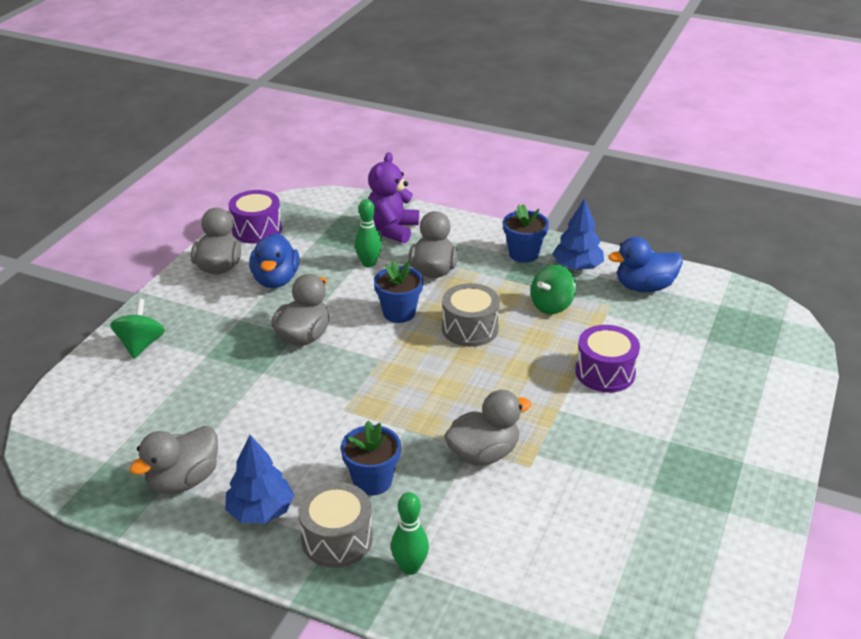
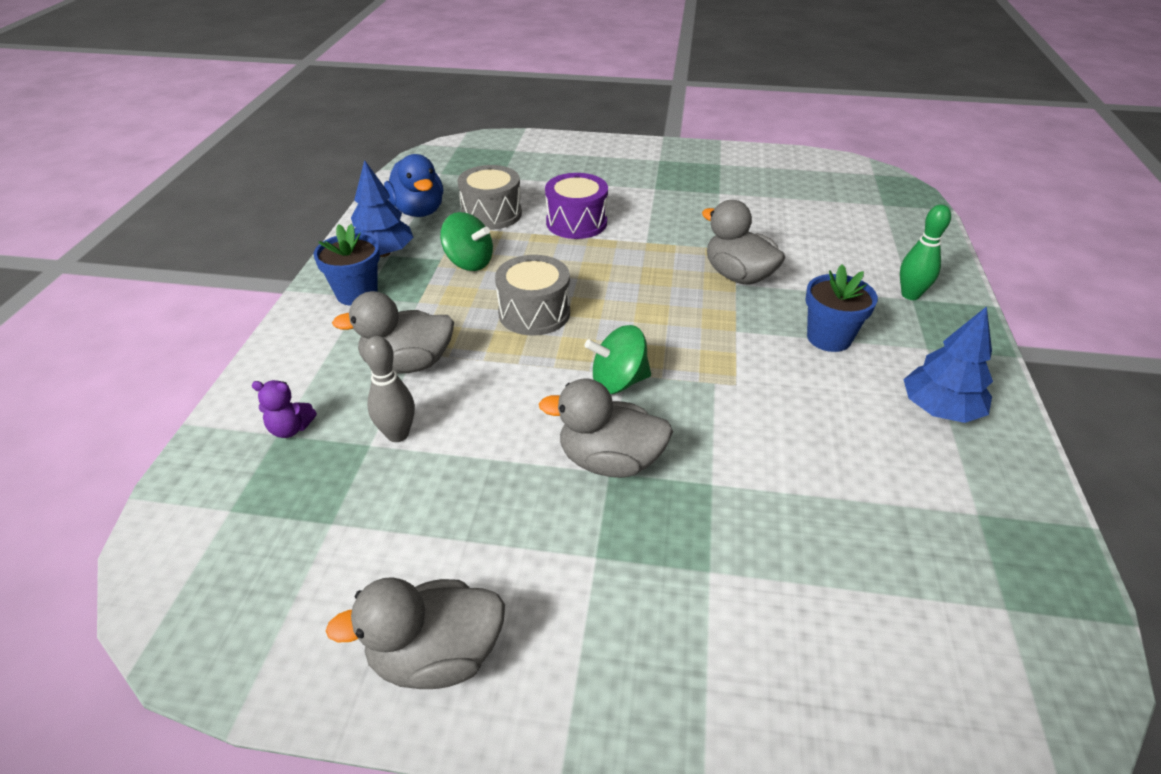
camera: 105 degrees left, 5 degrees up
green spinning top [110,299,165,359] -> green spinning top moved to [585,325,651,394]
grey duck [129,426,218,494] -> none
purple drum [228,190,282,244] -> none
blue duck [249,233,299,288] -> none
grey drum [298,482,373,568] -> grey drum moved to [457,165,522,230]
green bowling pin [355,199,382,268] -> grey bowling pin [364,336,415,442]
purple teddy bear [368,152,419,244] -> purple teddy bear [252,380,317,438], size x0.51
blue flower pot [374,260,423,323] -> none

